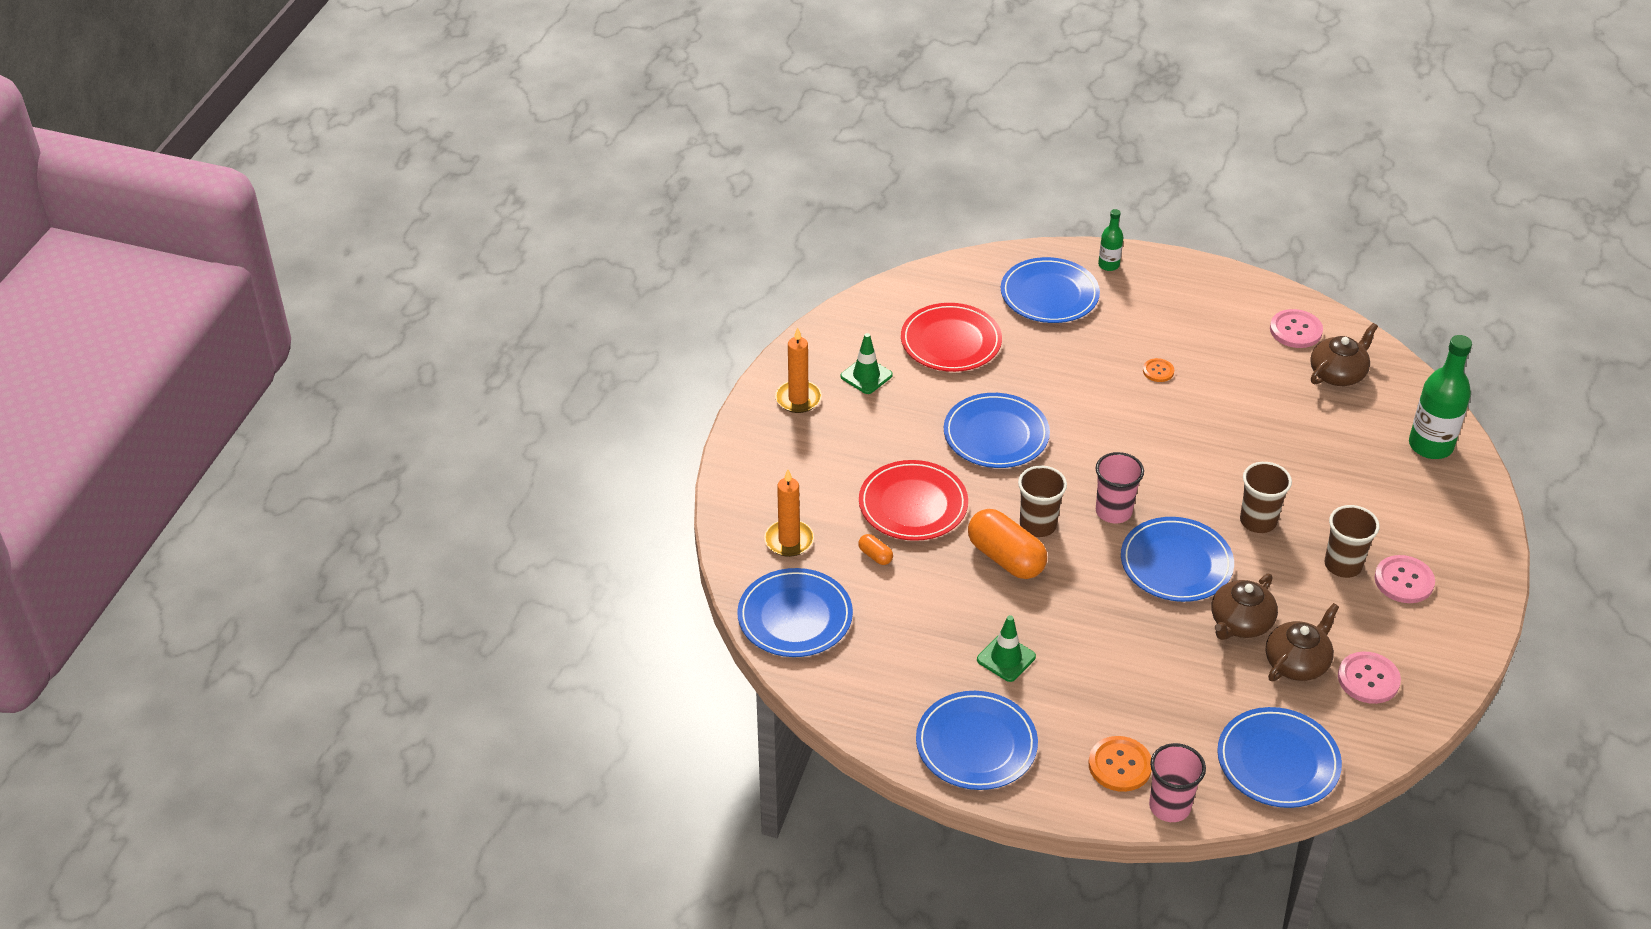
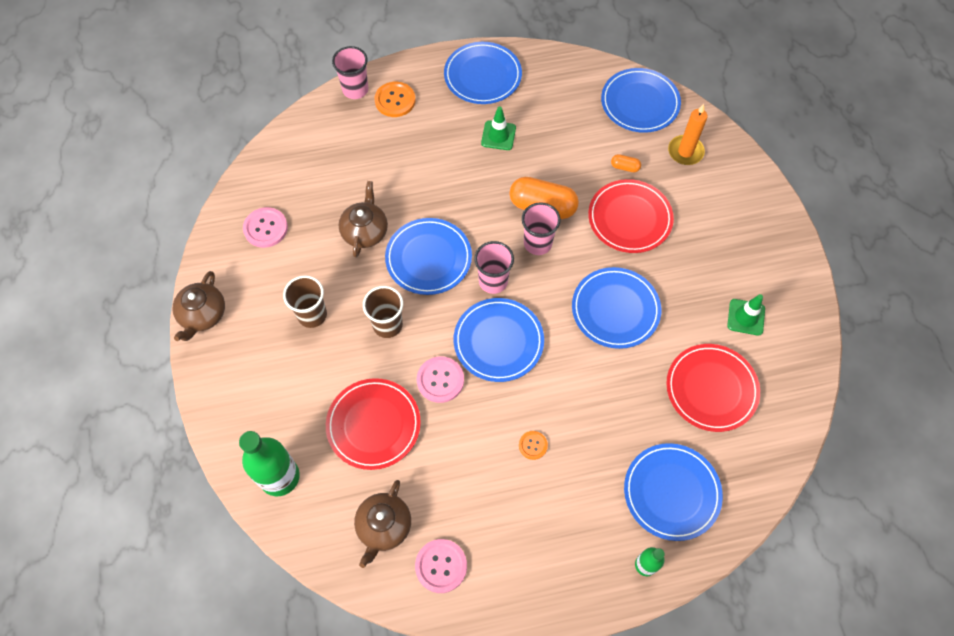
camera: 150 degrees right, 20 degrees up
orange candle [775,327,822,413] -> none
brown cup [1018,466,1067,537] -> pink cup [522,202,561,255]
blue plate [1217,707,1342,808] -> blue plate moved to [454,298,544,382]
brown teapot [1266,603,1339,681] -> brown teapot moved to [172,271,225,341]
pink button [1374,555,1435,603] -> pink button moved to [417,356,464,403]
none -> red plate [326,378,421,470]

